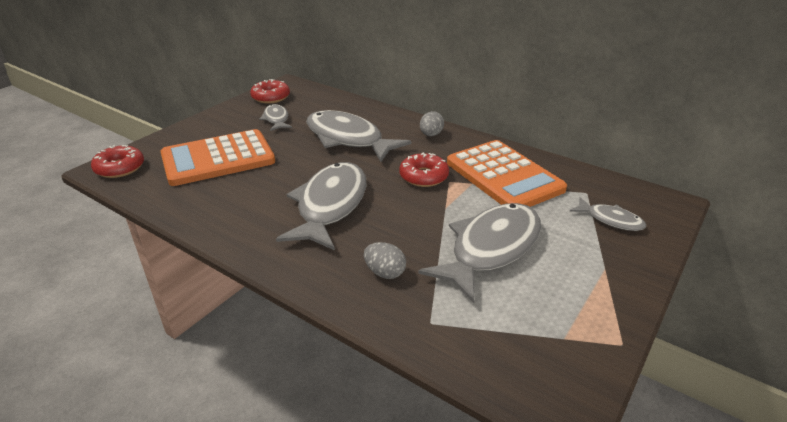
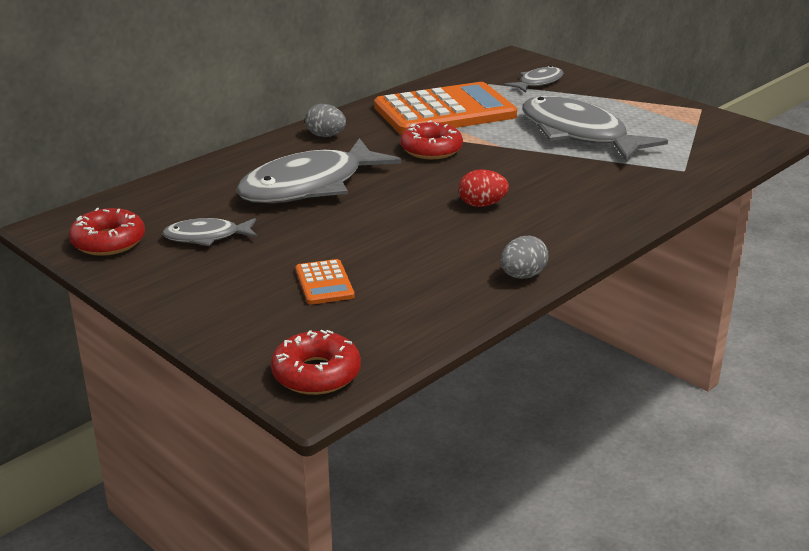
camera: 80 degrees left, 5 degrees down
orange calculator [160,129,275,186] -> orange calculator [296,259,355,305], size x0.42
grey fish [276,162,366,250] -> red egg [459,169,509,207]
grey egg [364,242,406,279] -> grey egg moved to [500,236,549,279]

